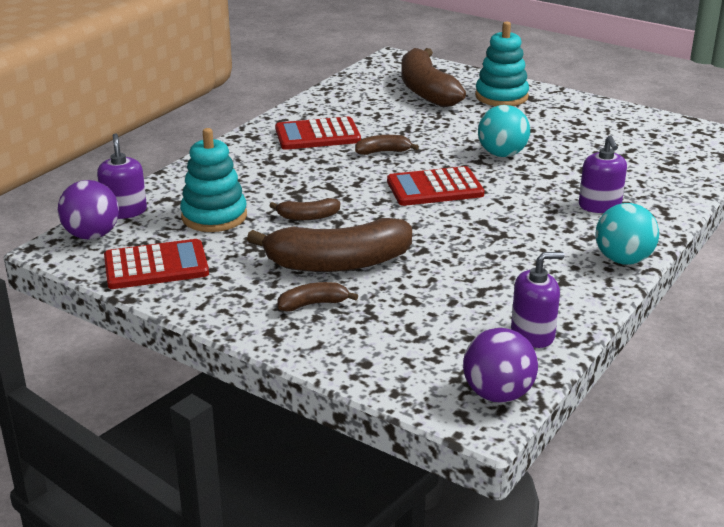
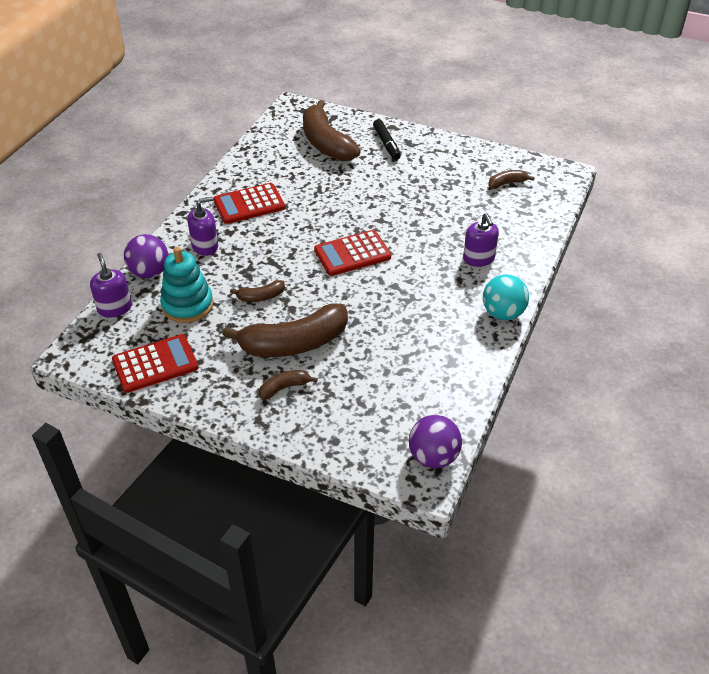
camera: 10 degrees left, 15 degrees up
purple ball [58,180,119,239] -> purple ball moved to [124,234,169,278]
brown banana [355,135,419,155] -> brown banana moved to [488,170,535,189]
turquoise stacking toy [475,22,529,106] -> black marker [373,119,401,160]
turquoise ball [478,105,530,157] -> none
purple soap dispenser [511,252,564,348] -> purple soap dispenser moved to [187,197,218,256]

